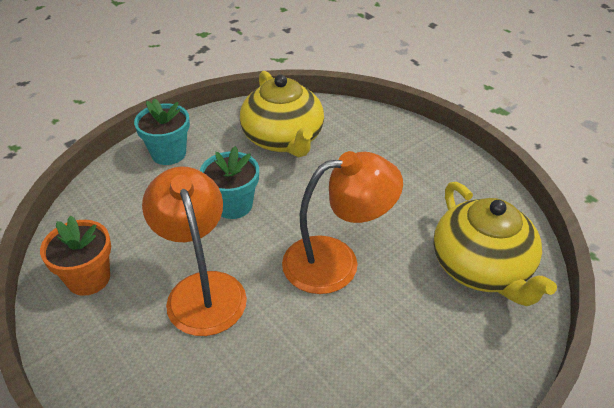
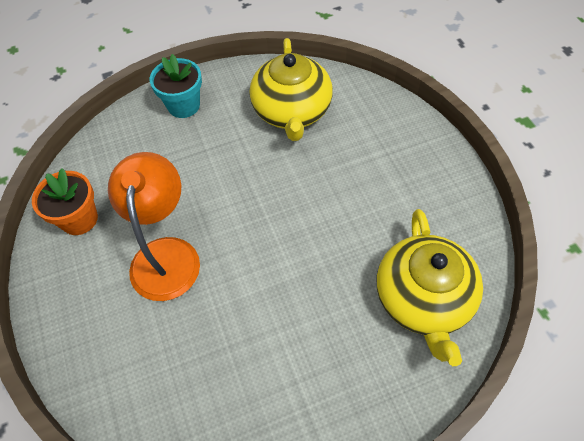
camera: 20 degrees right, 15 degrees up
turquoise flower pot [200,146,259,219] -> none
orange lamp [282,151,403,294] -> none

